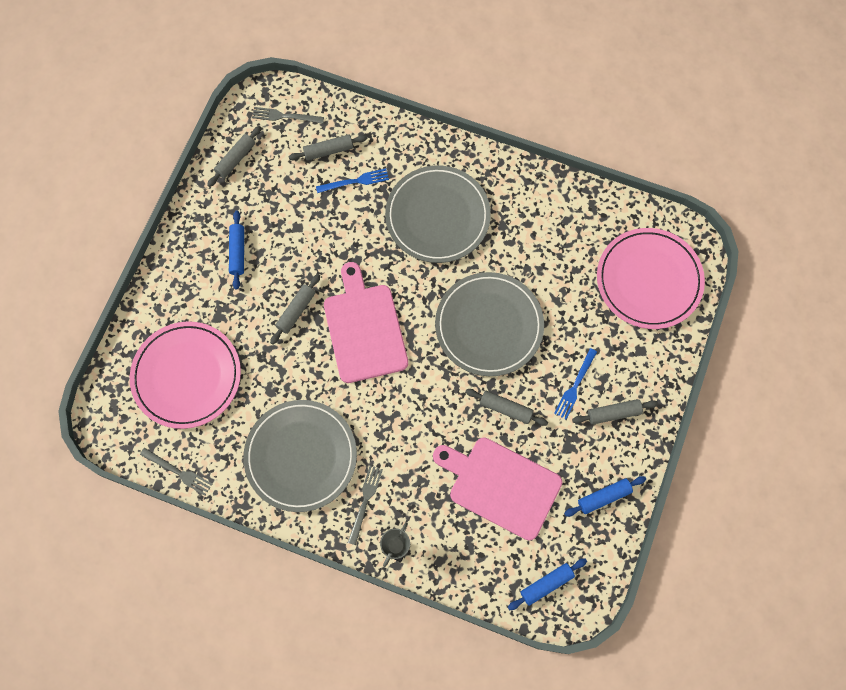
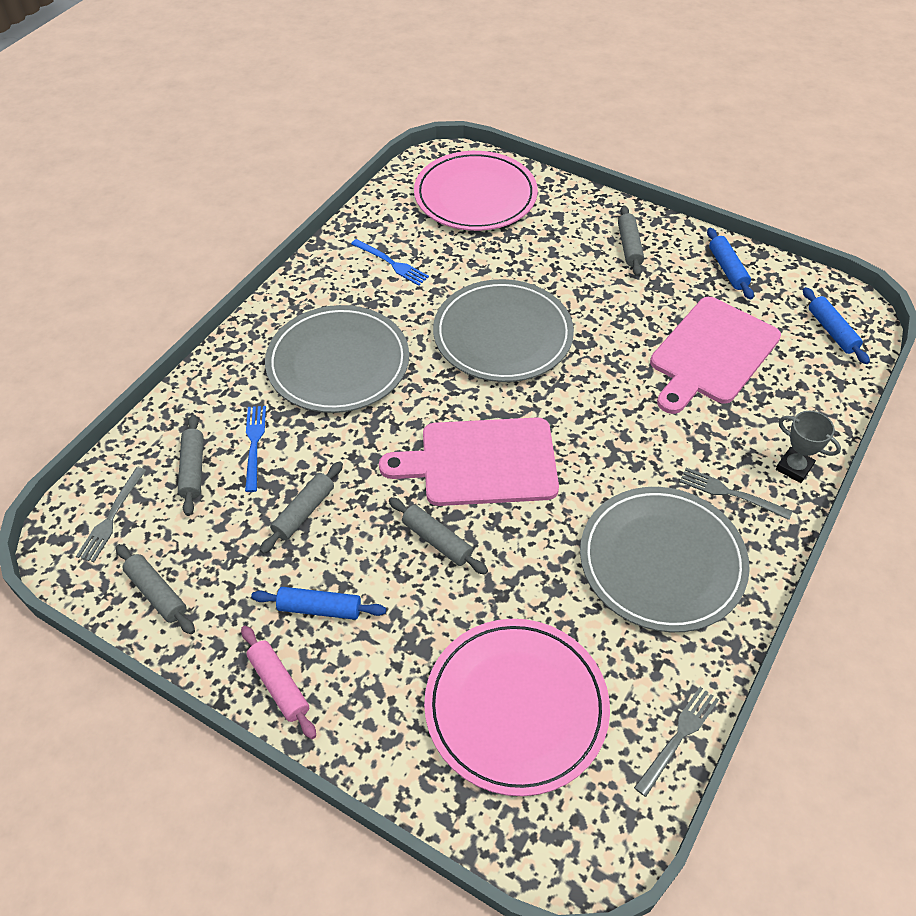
camera: 80 degrees left, 20 degrees down
grey rolling pin [465,389,548,426] -> grey rolling pin moved to [260,461,343,554]
blue fork [554,348,597,419] -> blue fork moved to [351,239,429,286]
none -> pink rolling pin [241,625,316,739]

